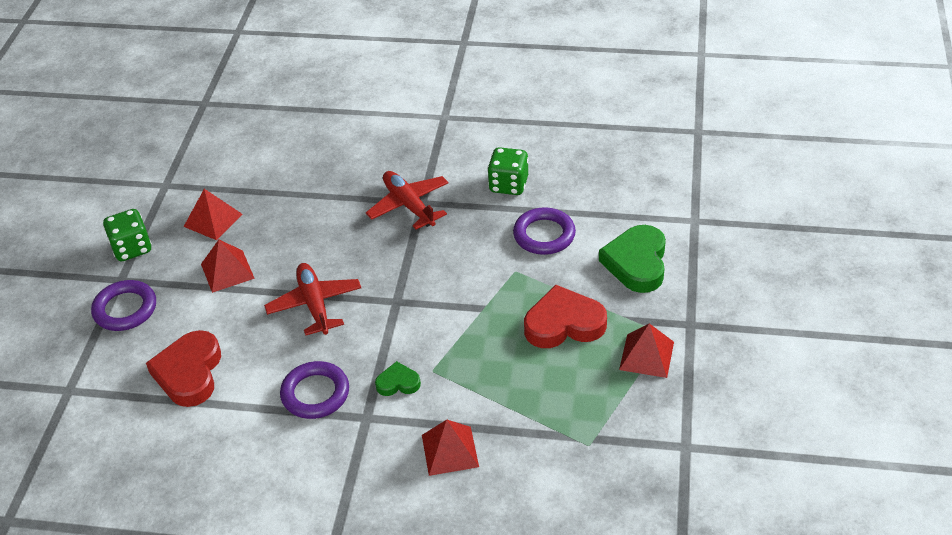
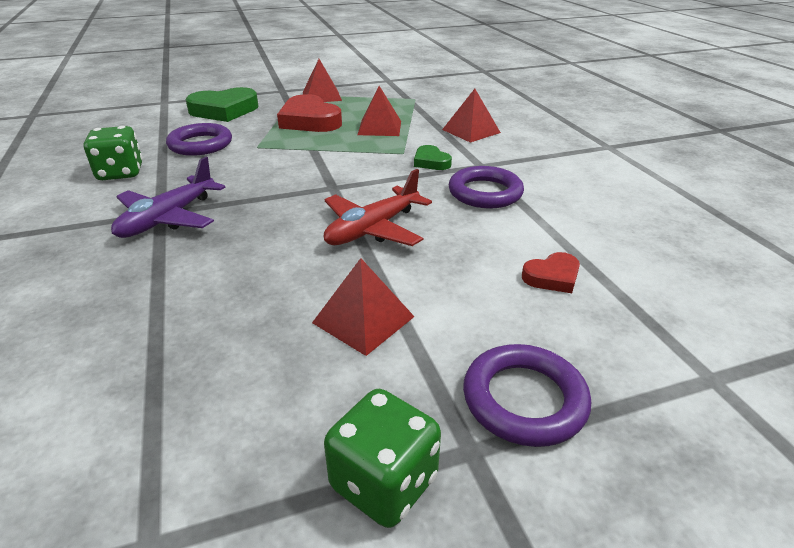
camera: 120 degrees left, 10 degrees down
red heart [146,330,221,407] -> red heart [522,252,580,293], size x0.52
red pyramid [184,189,242,240] -> red pyramid moved to [357,86,401,136]
red plane [366,171,449,230] -> purple plane [111,157,225,238]

